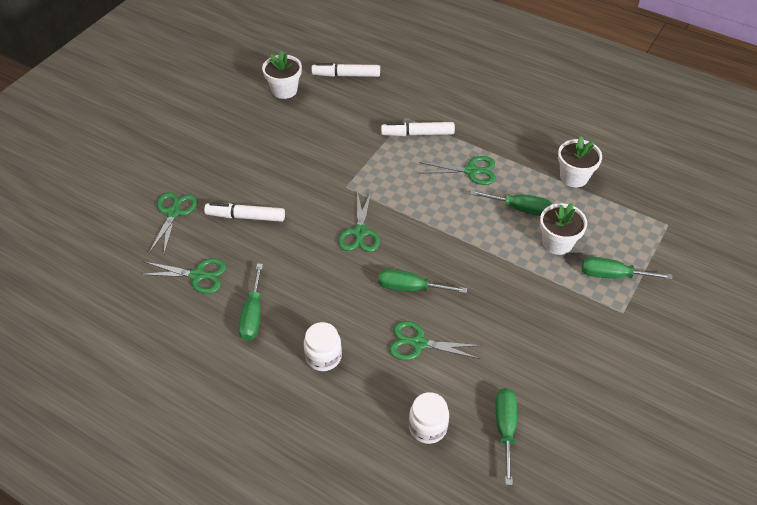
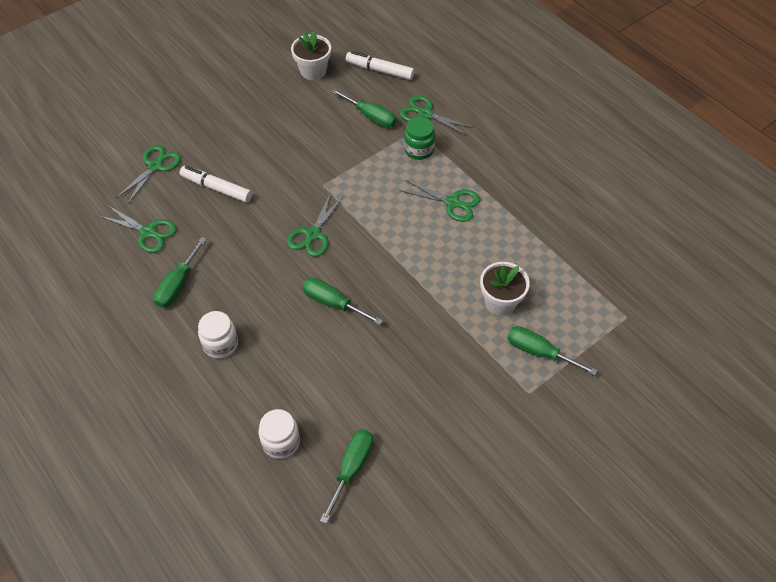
camera: 20 degrees right, 5 degrees up
white marker [381,122,455,136] -> green jar [404,117,436,160]
green scissors [389,321,482,360] -> green scissors moved to [400,95,474,136]
green screwdriver [470,190,553,216] -> green screwdriver moved to [331,89,396,128]
white flower pot [558,136,602,187] -> none

